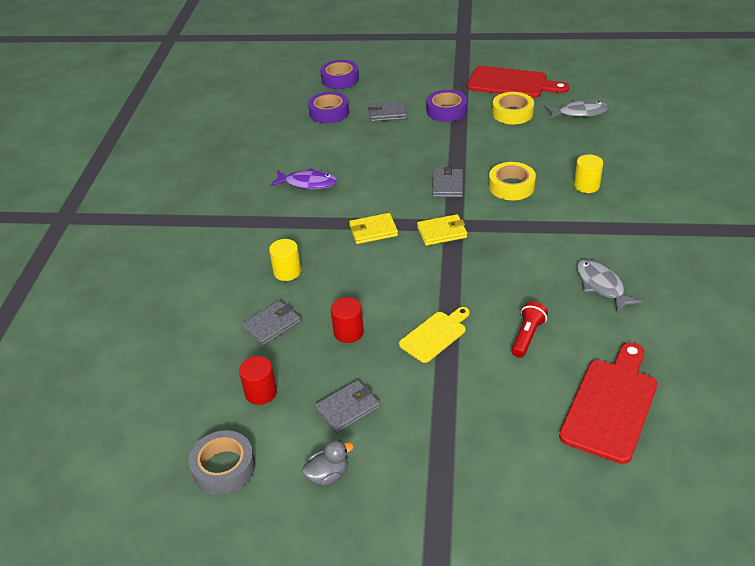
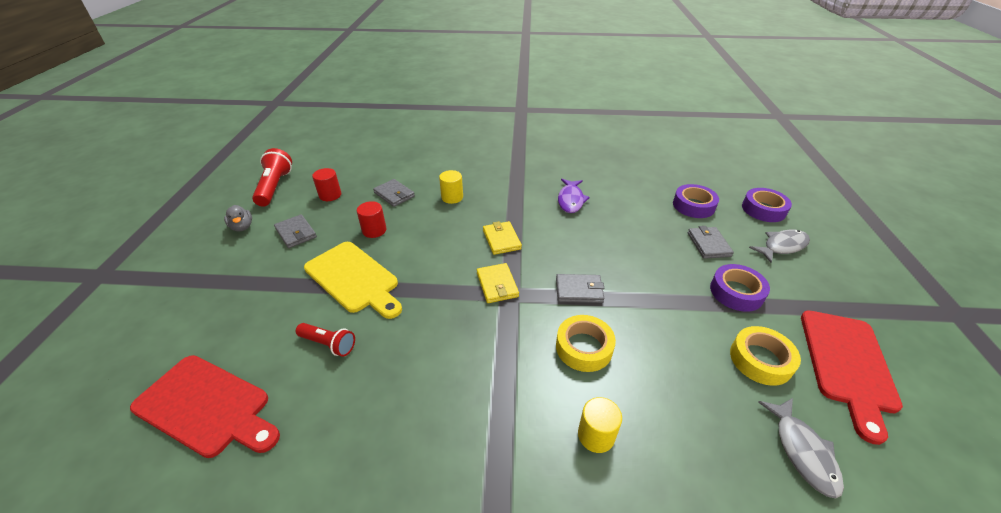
camera: 85 degrees right, 0 degrees up
grey tape [189,430,255,495] -> red flashlight [252,148,292,207]
yellow cutting board [399,307,470,363] -> yellow cutting board [304,242,402,319], size x1.65
grey fish [577,259,642,313] -> grey fish moved to [749,230,810,263]

